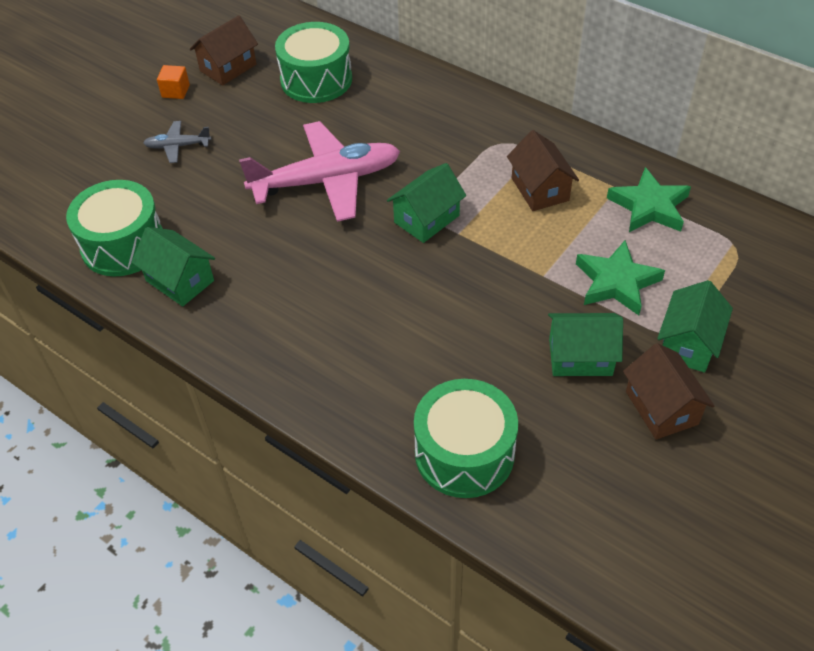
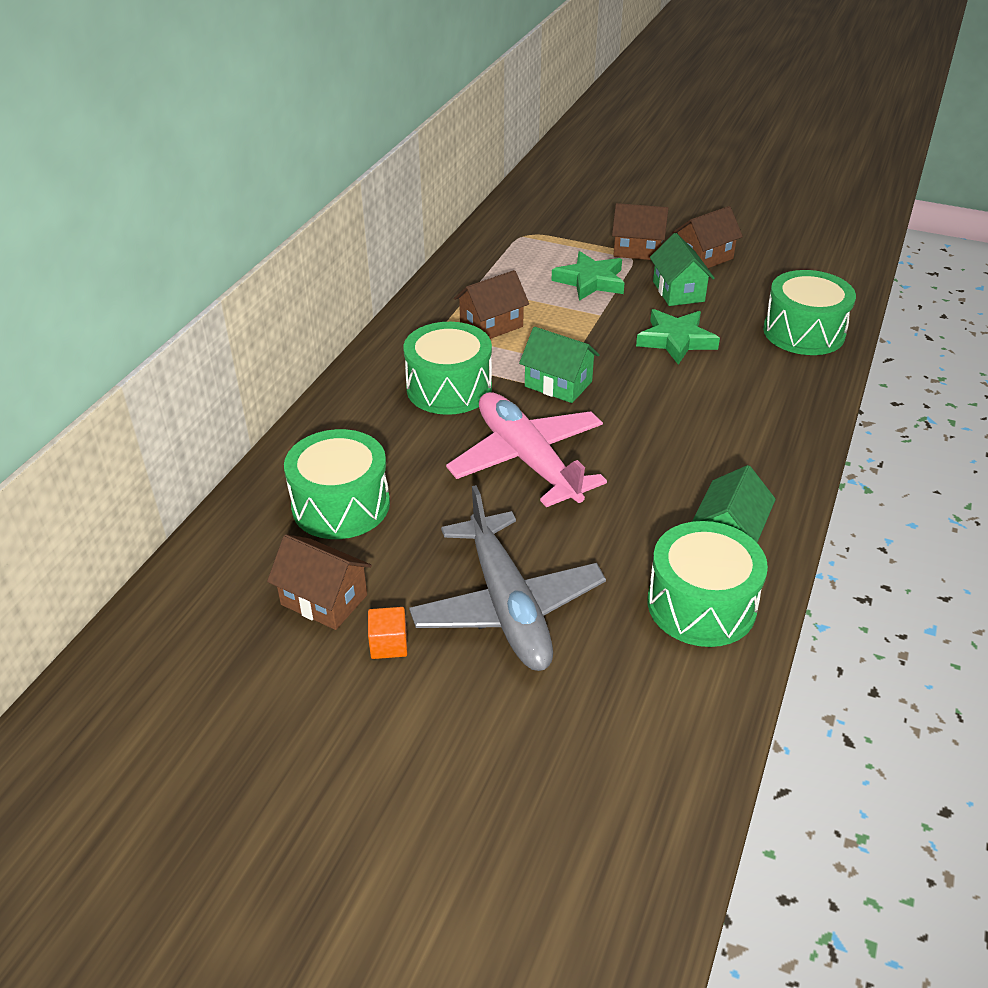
camera: 105 degrees left, 10 degrees down
grey plane [143,121,212,163] -> grey plane [409,485,606,671], size x2.25
green star [607,167,691,232] -> green star moved to [636,309,720,365]
green house [657,280,733,373] -> brown house [612,203,668,260]
none -> green drum [404,322,492,415]

